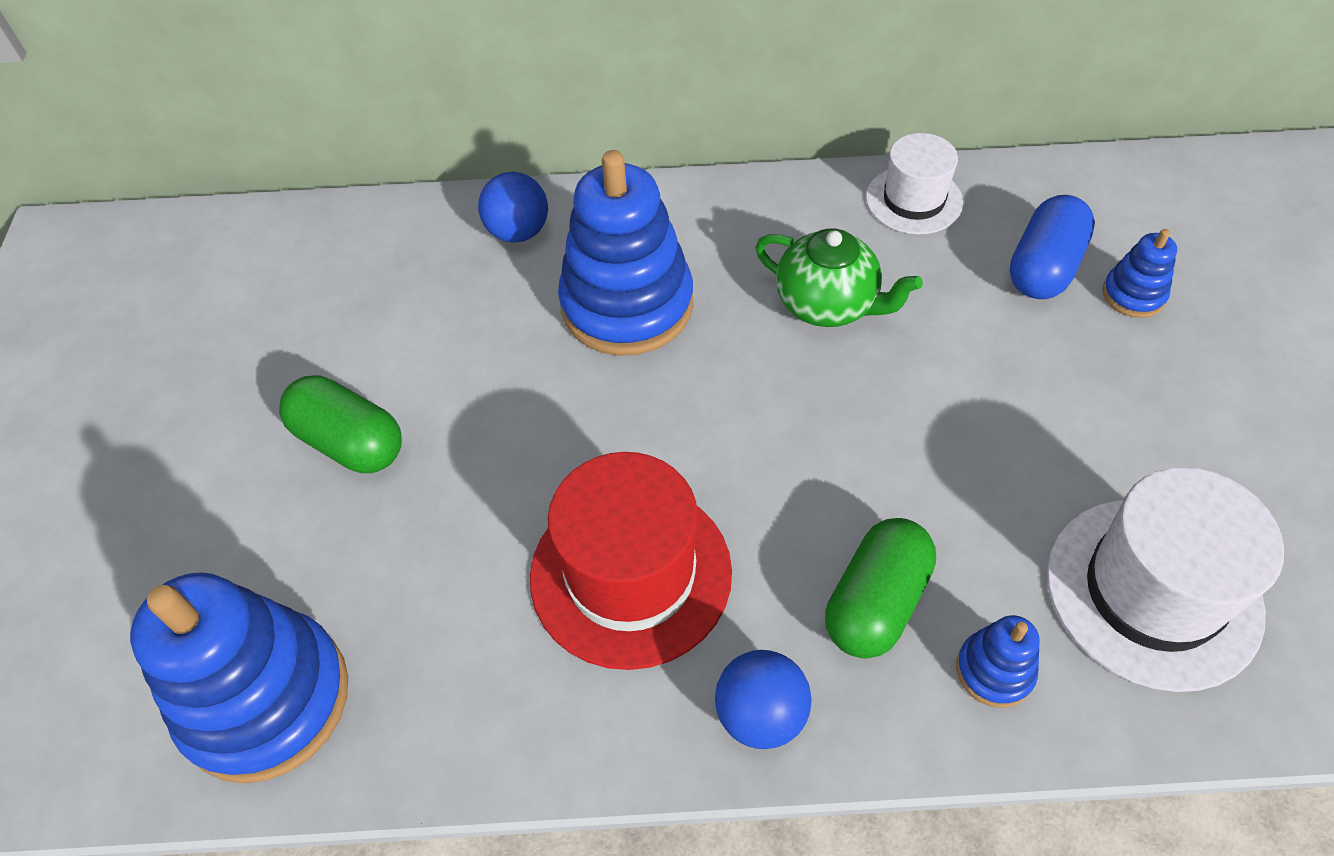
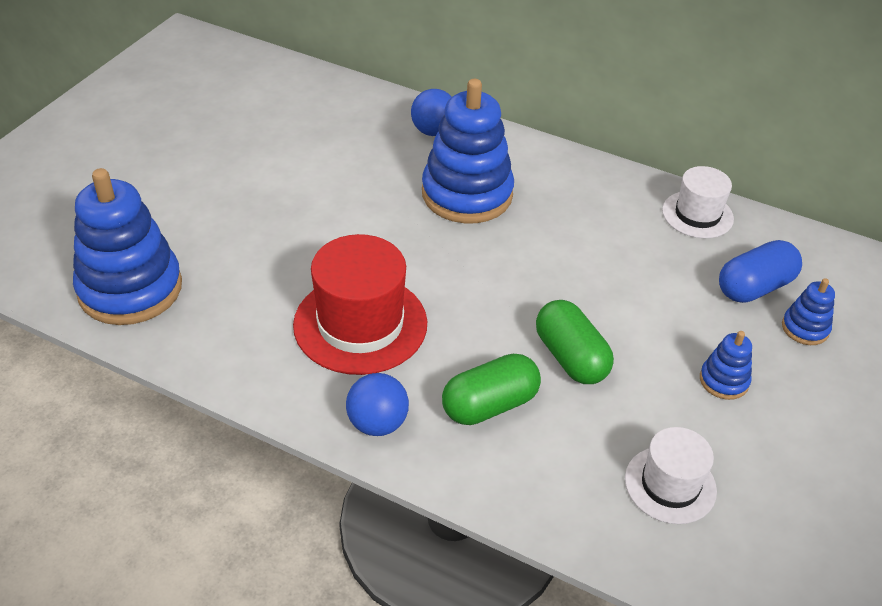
camera: 25 degrees right, 10 degrees down
green capsule [279,375,402,473] -> green capsule moved to [536,300,614,384]
green teapot [755,228,923,327] -> none
blue stacking toy [956,615,1040,708] -> blue stacking toy moved to [700,331,752,400]
white hat [1047,467,1284,692] -> white hat [625,427,717,524], size x0.60

